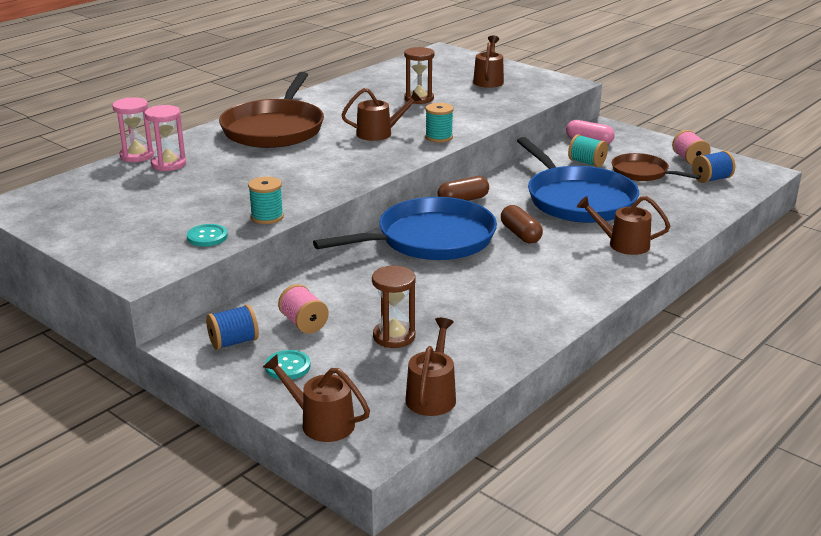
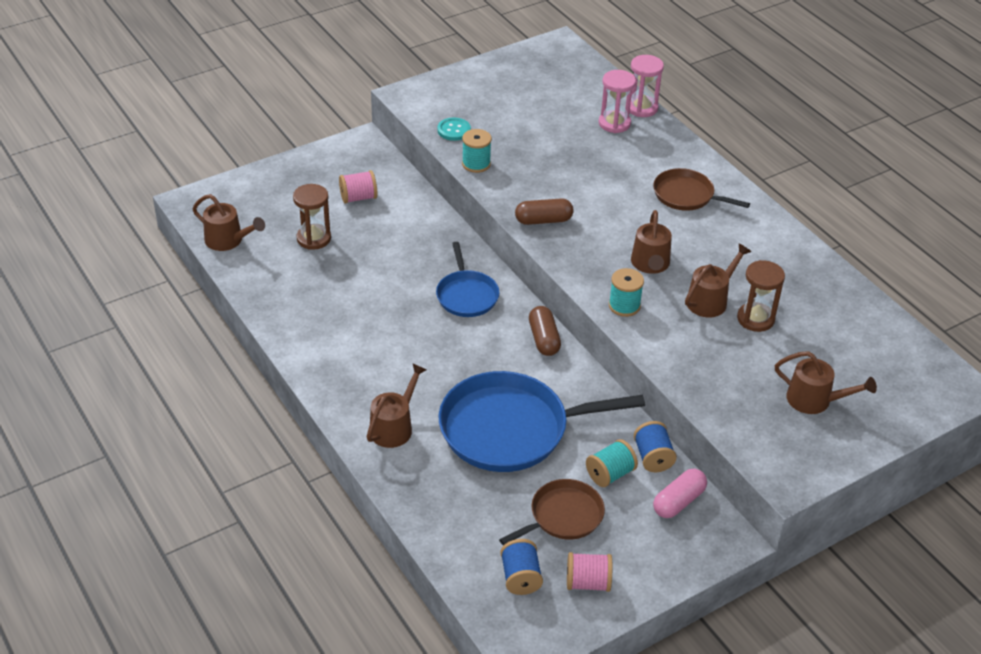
camera: 105 degrees right, 15 degrees up
blue spool [206,304,259,350] -> blue spool moved to [634,421,677,472]
brown pan [219,72,324,148] -> brown pan [653,168,750,211], size x0.54
brown watering can [263,354,370,442] -> brown watering can moved to [685,243,751,318]
turquoise button [265,350,311,380] -> none
blue pan [313,197,497,260] -> blue pan [436,242,499,317], size x0.54
brown capsule [501,205,543,243] -> brown capsule moved to [515,198,573,225]

